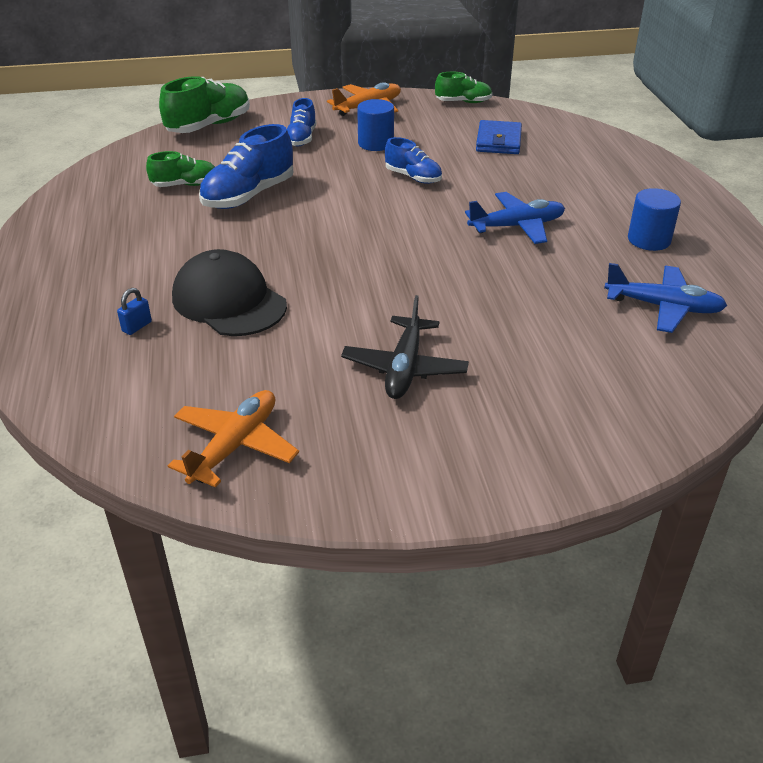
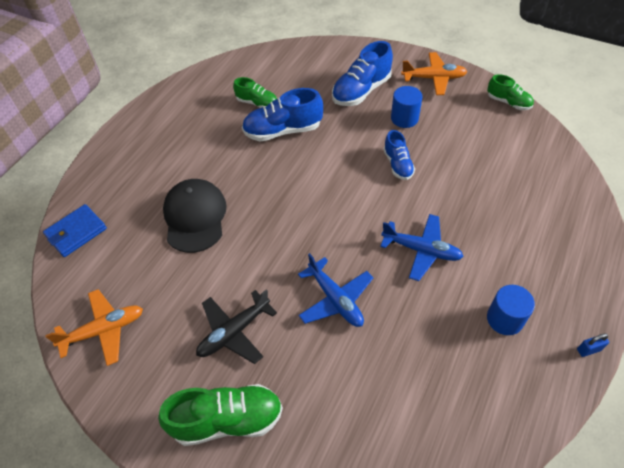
camera: 40 degrees right, 15 degrees up
blue padlock [117,288,152,335] -> blue padlock moved to [577,333,609,357]
green shoe [159,76,250,133] -> green shoe moved to [158,384,283,446]
blue shoe [287,98,316,146] -> blue shoe [332,41,393,106], size x1.66
blue wallet [476,120,522,154] -> blue wallet moved to [43,204,107,257]
blue plane [604,263,727,333] -> blue plane moved to [298,253,373,327]

